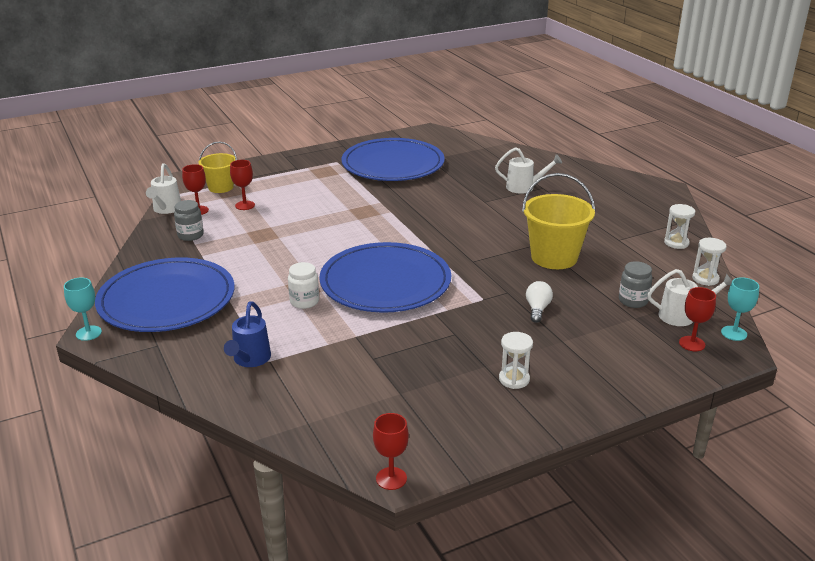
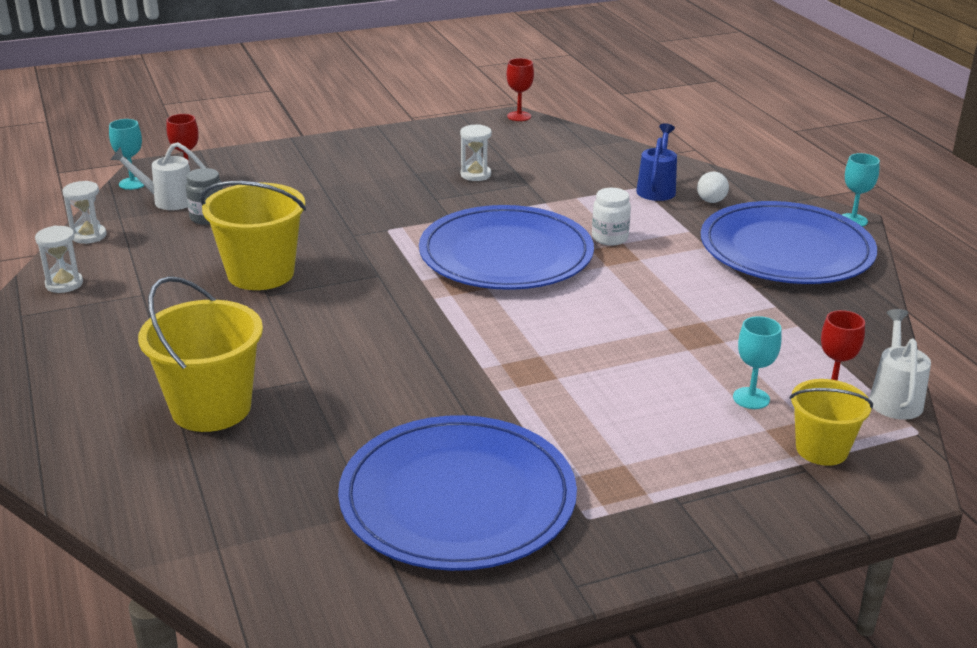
camera: 175 degrees left, 0 degrees up
grey jar [174,200,204,241] -> none
red goblet [230,160,255,210] -> turquoise goblet [733,316,782,409]
white watering can [495,147,562,194] -> yellow bucket [138,276,263,432]
white hourglass [499,332,533,389] -> white hourglass moved to [460,124,492,181]
white light bulb [526,281,553,323] -> white light bulb moved to [697,172,729,203]

